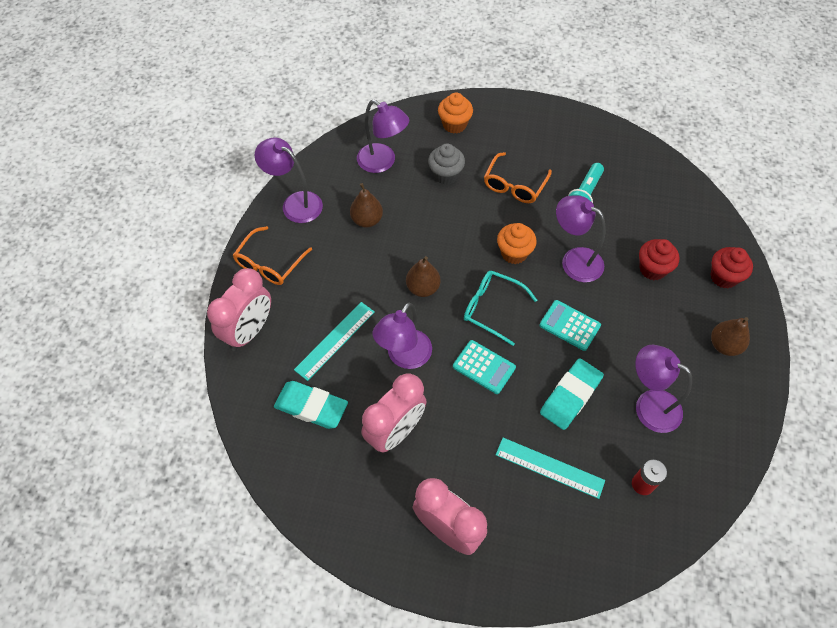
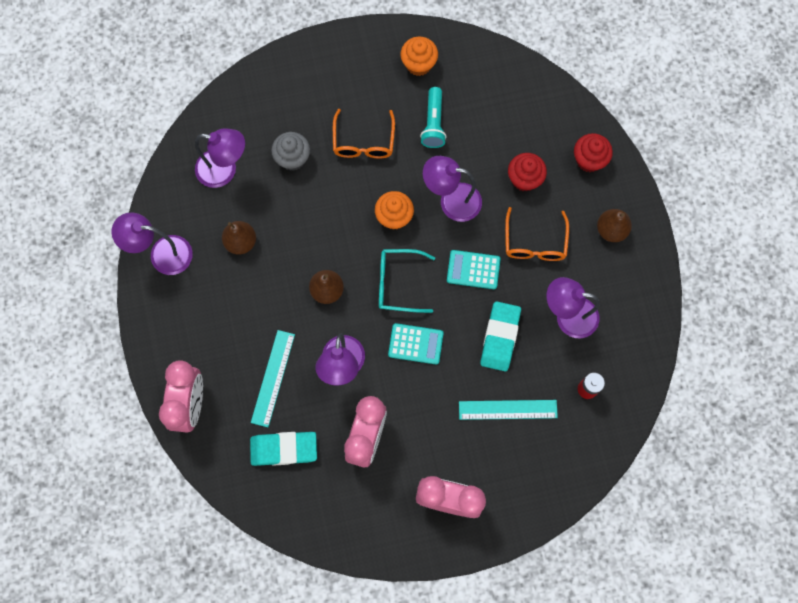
camera: 25 degrees left, 15 degrees up
orange glasses [233,226,312,285] -> orange glasses moved to [505,207,569,261]
orange cupcake [438,93,473,134] -> orange cupcake moved to [400,36,438,76]

